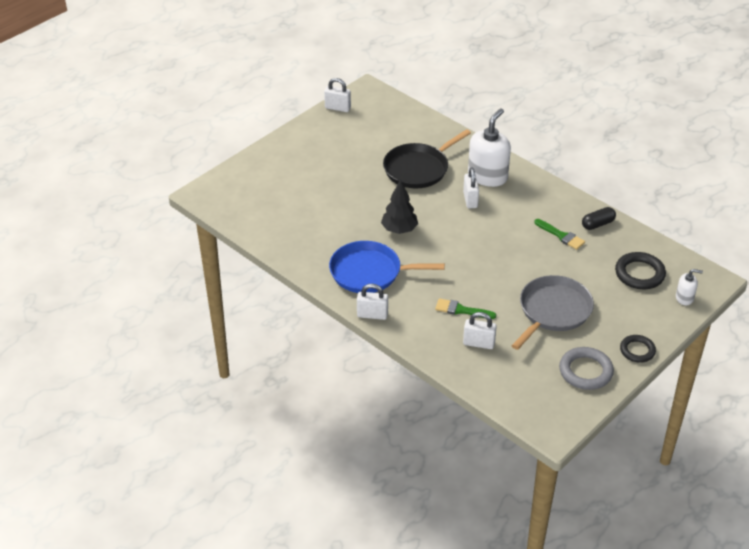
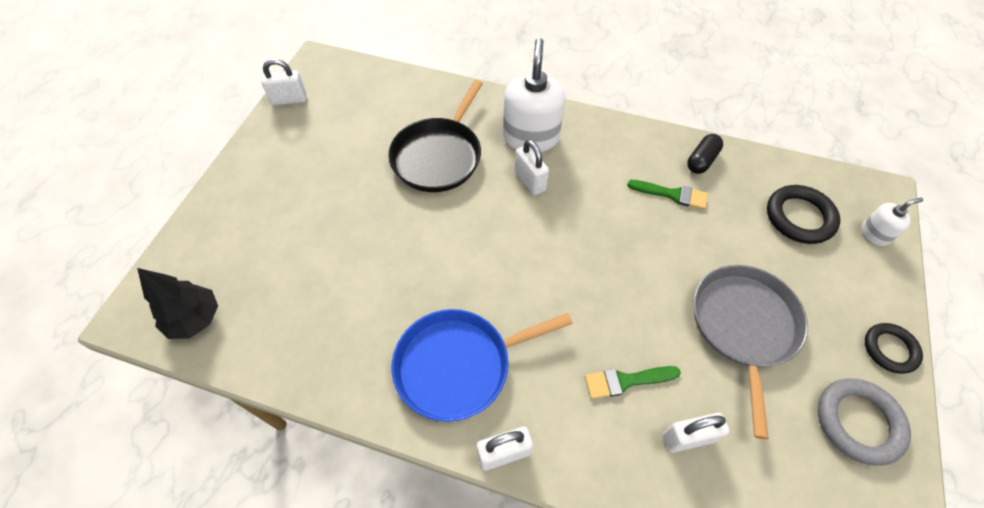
camera: 25 degrees left, 15 degrees up
black tree [381,179,418,234] -> black tree moved to [137,268,218,339]

